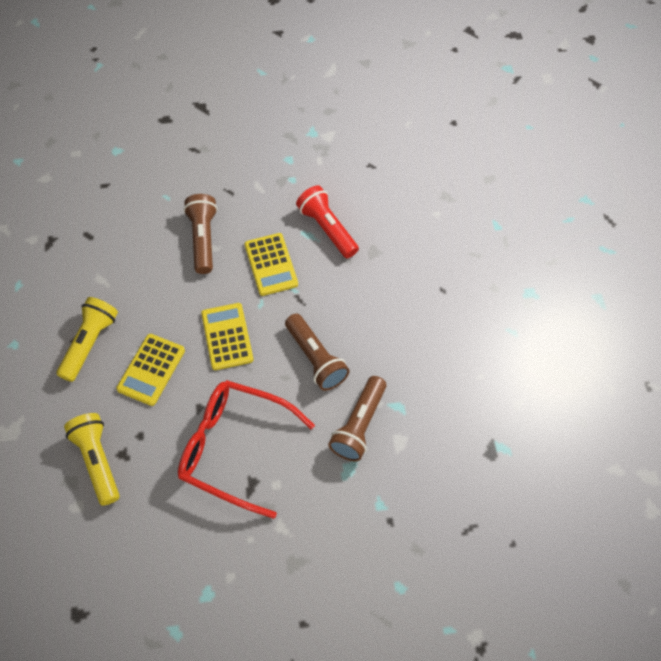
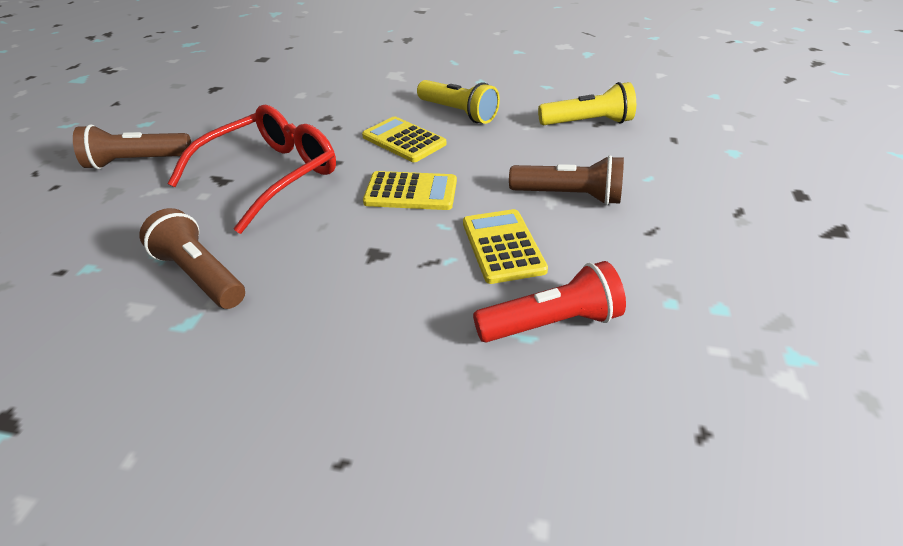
camera: 110 degrees right, 20 degrees down
yellow flashlight [64,413,120,506] -> yellow flashlight moved to [538,82,636,125]
yellow calculator [244,233,298,296] -> yellow calculator turned 75 degrees clockwise [463,209,548,284]
brown flashlight [285,314,350,391] -> brown flashlight moved to [73,124,191,169]

